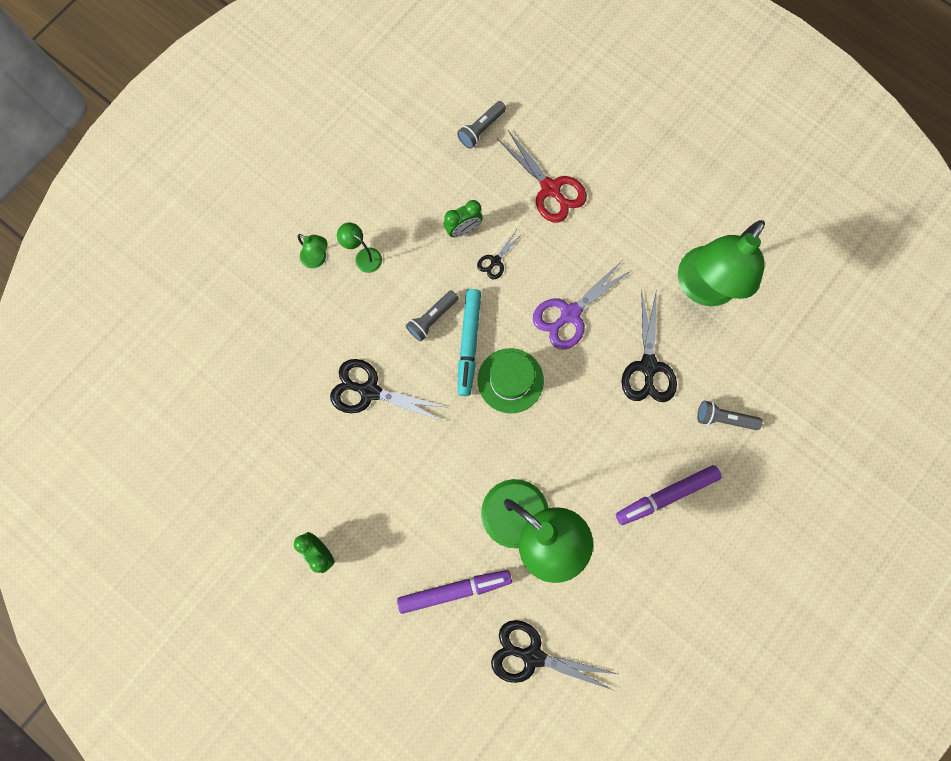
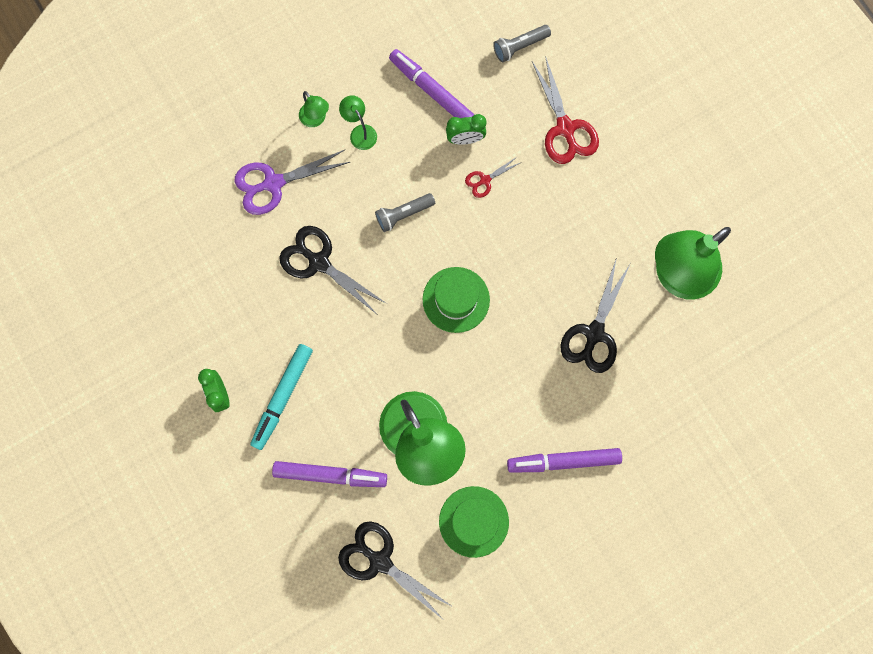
camera: 20 degrees right, 0 degrees up
turquoise marker [458,289,481,396] -> turquoise marker moved to [250,344,313,450]
black scissors [477,231,523,279] -> red scissors [465,157,522,198]
purple scissors [533,262,633,350] -> purple scissors moved to [234,149,350,215]
grey flashlight [697,401,762,430] -> none
none -> purple marker [389,49,474,118]
none -> green hat [439,486,509,558]

